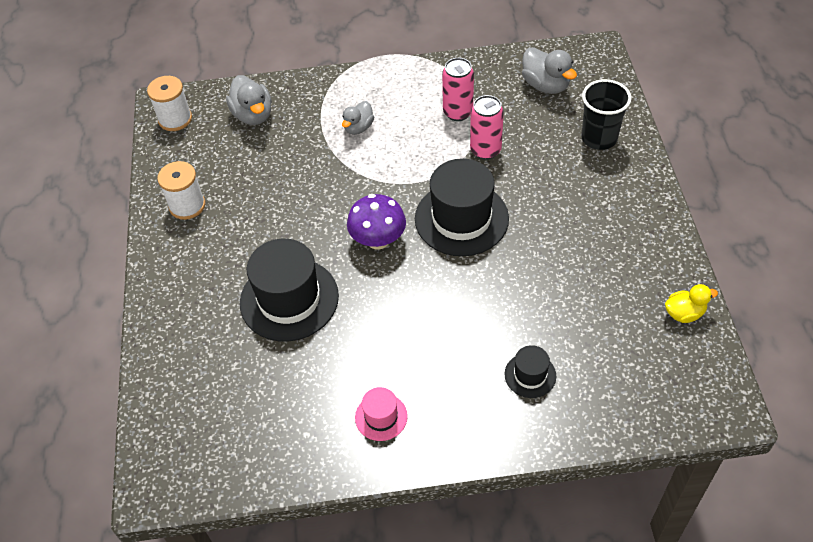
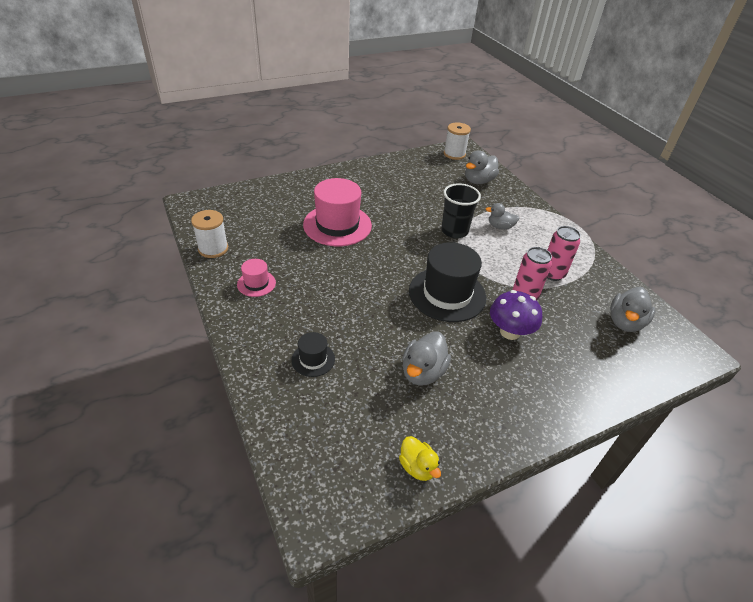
camera: 65 degrees right, 10 degrees down
white spool [157,161,205,220] -> white spool moved to [191,210,228,258]
black hat [240,239,339,342] -> pink hat [303,178,372,246]
purple mushroom [347,194,406,250] -> purple mushroom moved to [490,290,542,340]
black cup [581,79,632,150] -> black cup moved to [441,183,481,238]
none -> grey duck [402,332,451,386]

